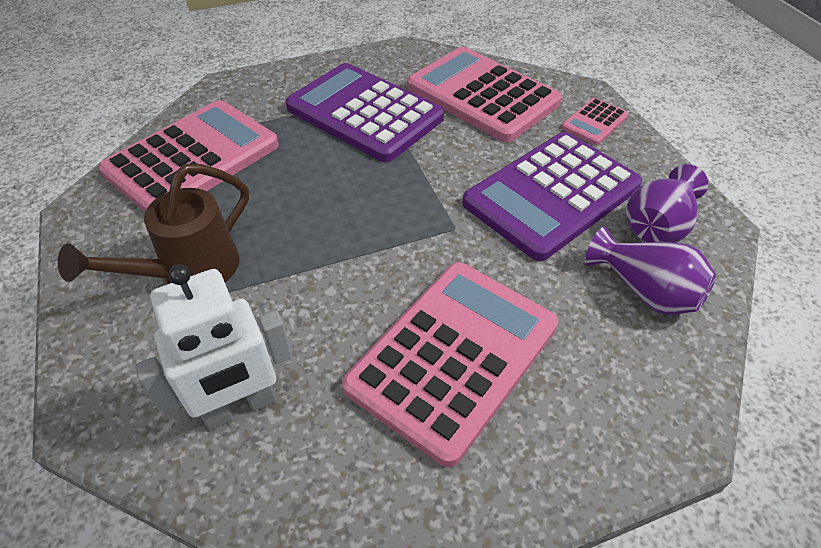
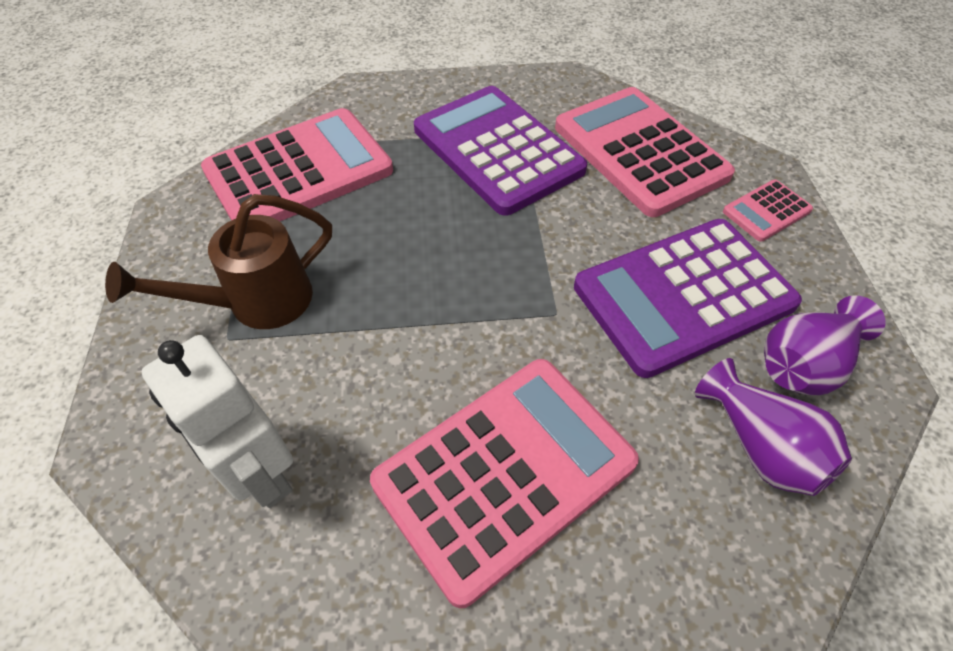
camera: 15 degrees right, 5 degrees up
white robot [135,265,292,430] -> white robot turned 60 degrees clockwise [141,335,293,508]

